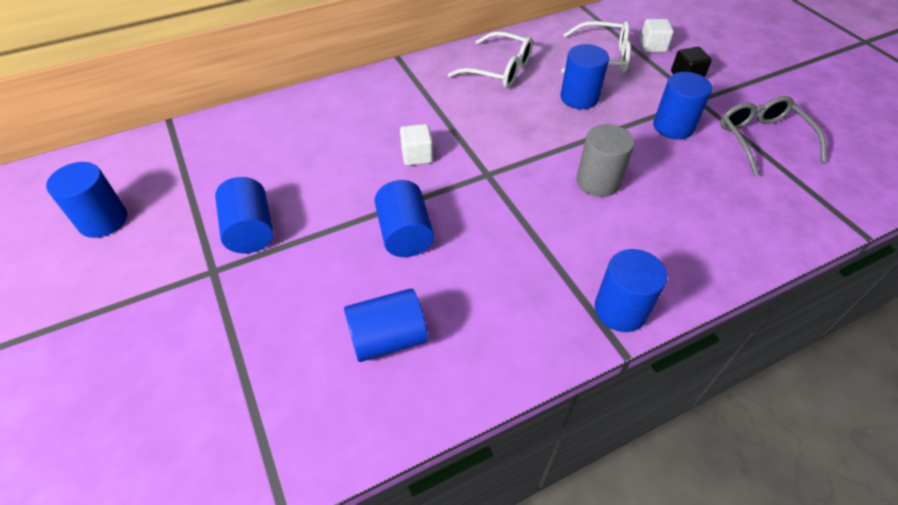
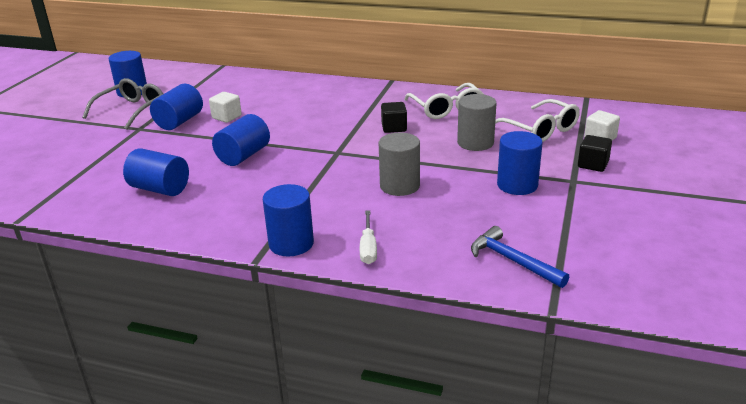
camera: 45 degrees right, 20 degrees down
white cube [400,124,433,166] -> white cube moved to [209,92,242,123]
blue cylinder [560,44,609,109] -> grey cylinder [457,94,497,151]
grey glasses [720,96,827,176] -> grey glasses moved to [83,78,163,130]
none -> white screwdriver [360,210,377,264]
none -> black cube [381,102,407,133]
none -> blue hammer [471,226,569,288]

